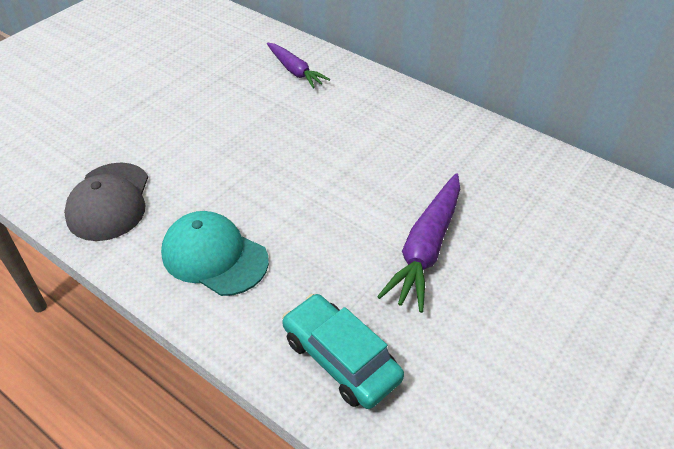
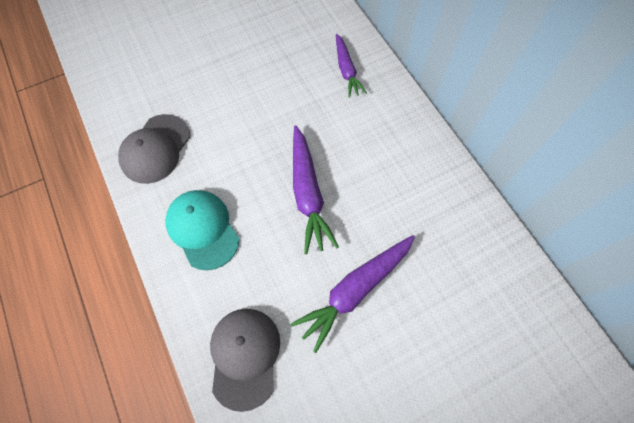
camera: 25 degrees right, 20 degrees up
turquoise car [282,294,404,409] -> grey cap [210,309,280,412]
none -> purple carrot [293,125,339,254]

